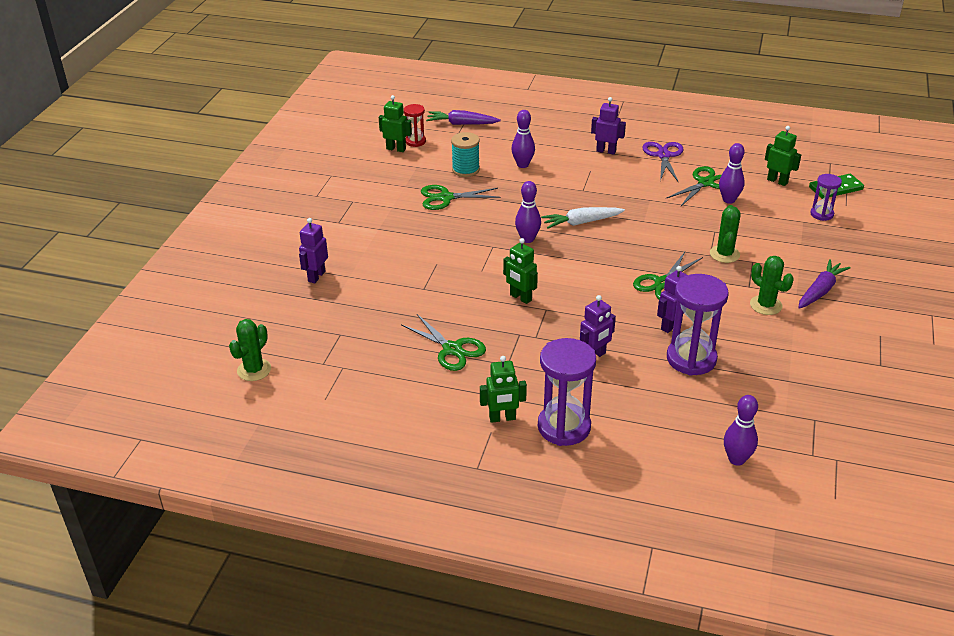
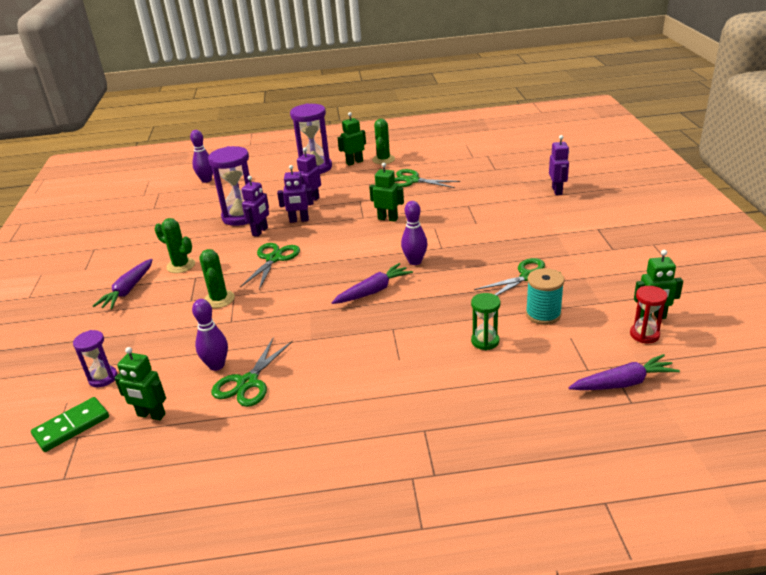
camera: 160 degrees right, 5 degrees down
green cactus [229,319,271,381] -> green cactus moved to [372,119,395,164]
purple bowling pin [511,110,535,168] -> green hourglass [471,293,501,350]
white carrot [541,207,625,229] -> purple carrot [332,263,413,304]
purple robot [591,97,626,155] -> purple robot moved to [277,165,314,223]
purple scissors [643,142,684,183] -> none

